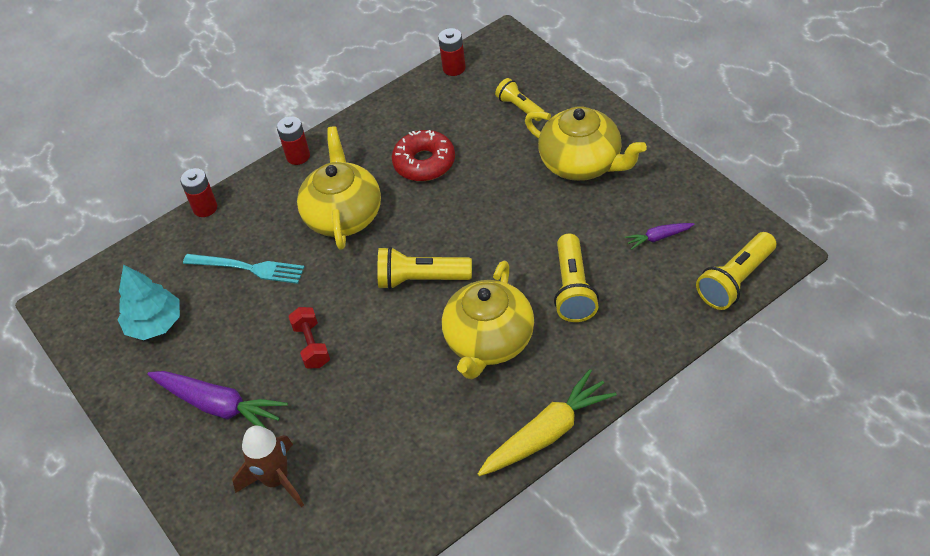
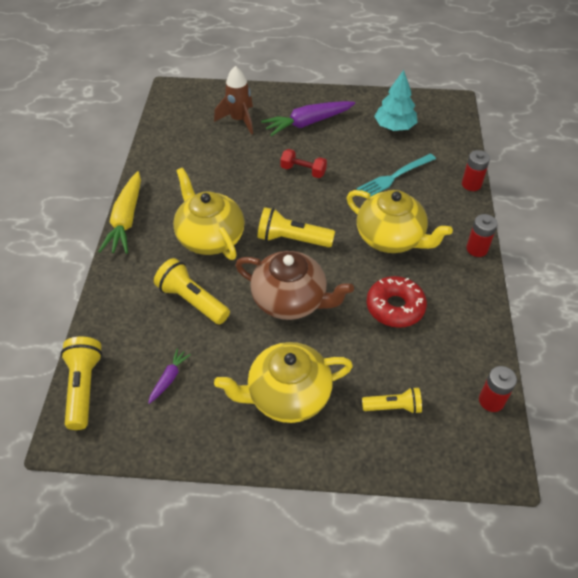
camera: 125 degrees right, 0 degrees up
yellow flashlight [377,246,472,290] -> yellow flashlight turned 120 degrees counterclockwise [258,207,335,247]
none -> brown teapot [235,251,354,320]

